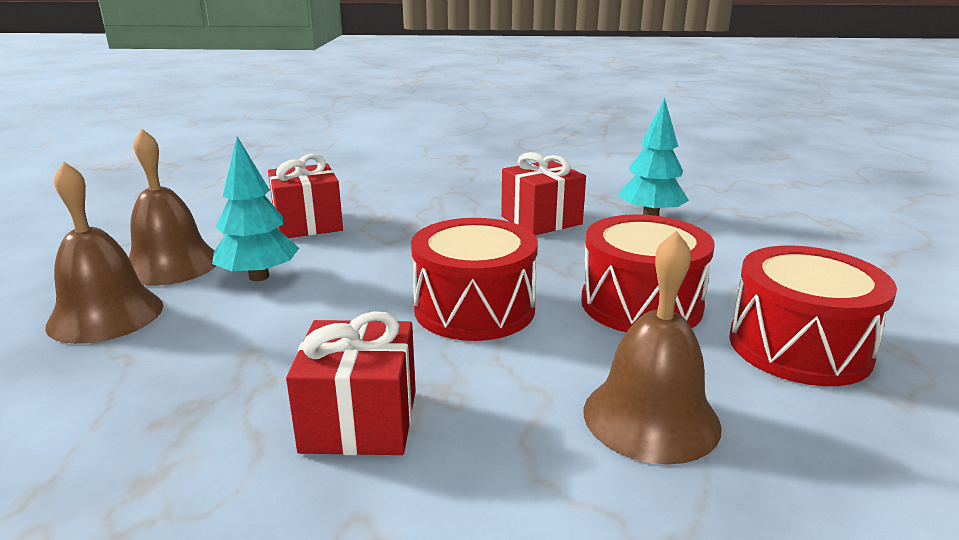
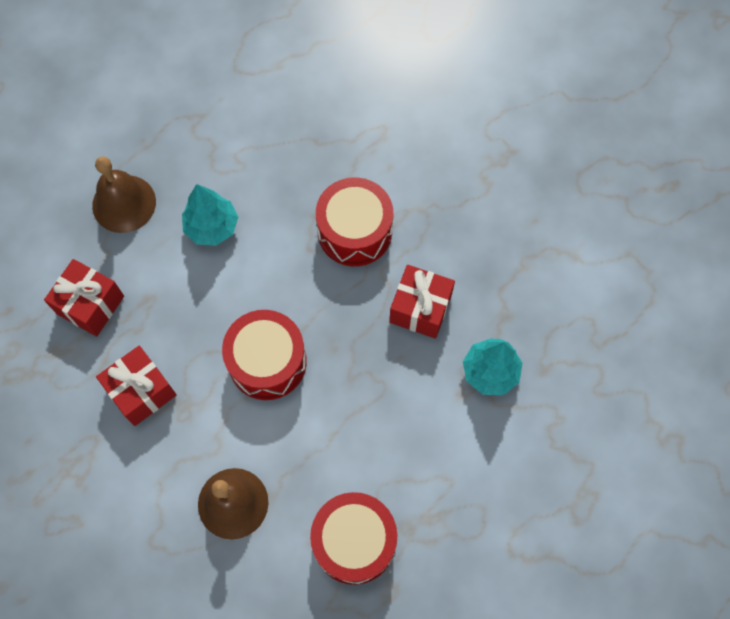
camera: 50 degrees right, 45 degrees up
brown bell [129,129,216,286] -> none
red gift [268,154,343,238] -> red gift moved to [44,259,124,337]
red drum [581,214,715,332] -> red drum moved to [316,177,393,266]

